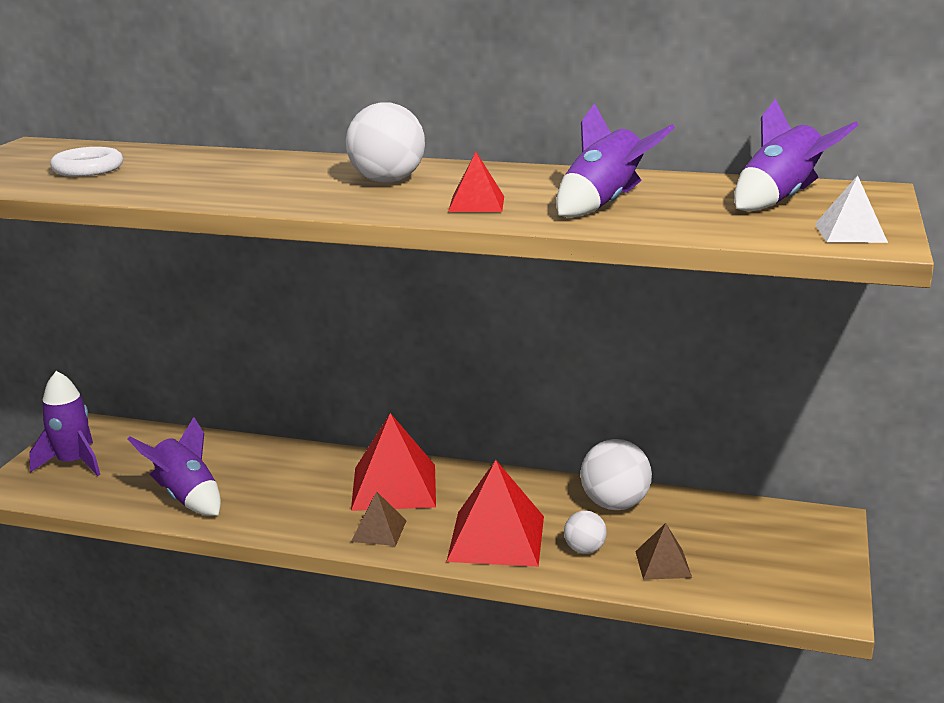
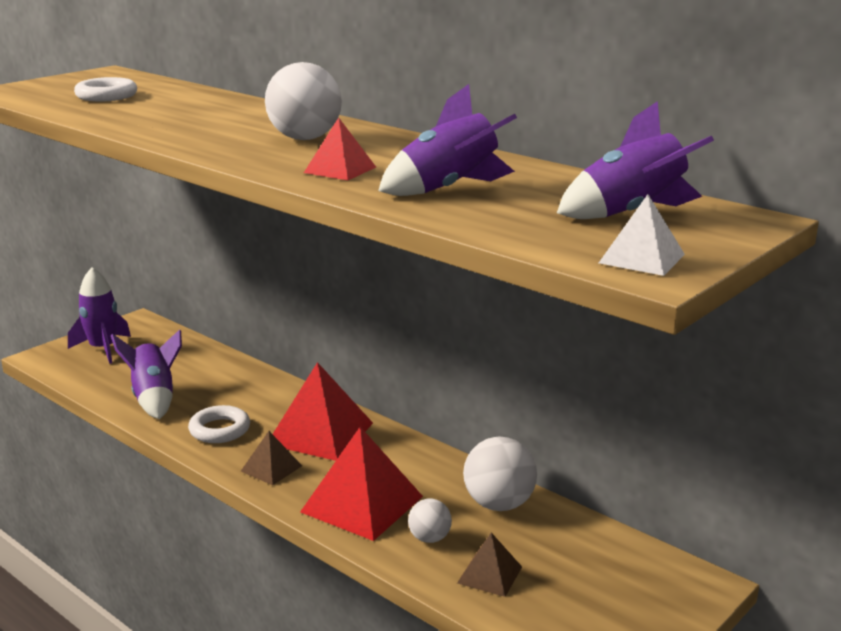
camera: 25 degrees right, 0 degrees up
none -> white ring [188,405,250,443]

